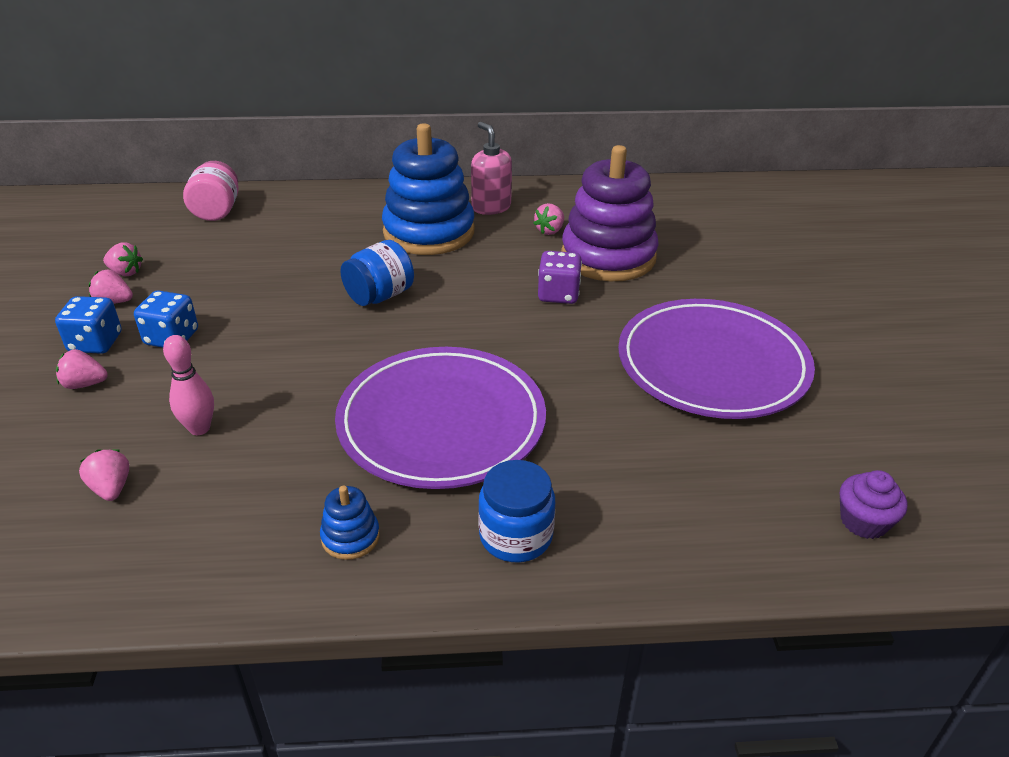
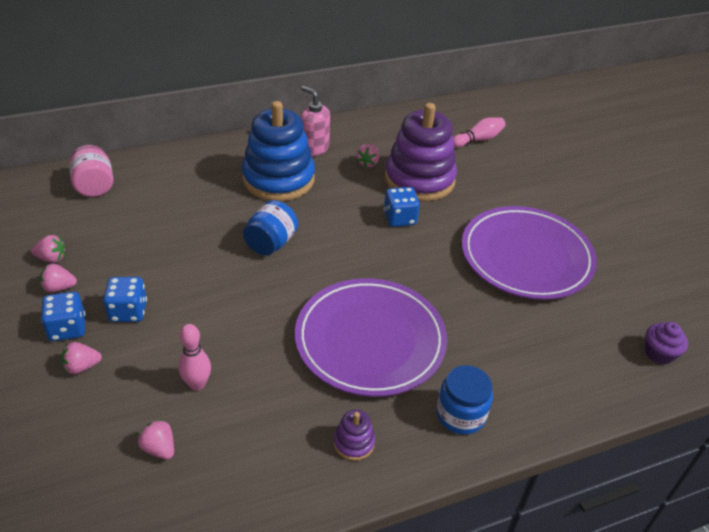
camera: 20 degrees left, 5 degrees up
blue stacking toy [320,486,380,560] -> purple stacking toy [333,409,375,461]
purple dice [538,251,582,304] -> blue dice [384,187,420,227]
none -> pink bowling pin [453,117,506,148]

